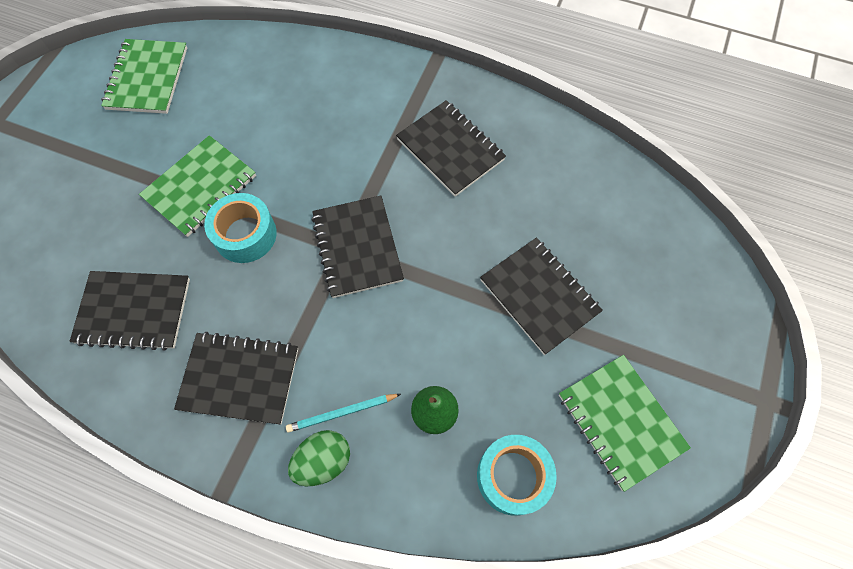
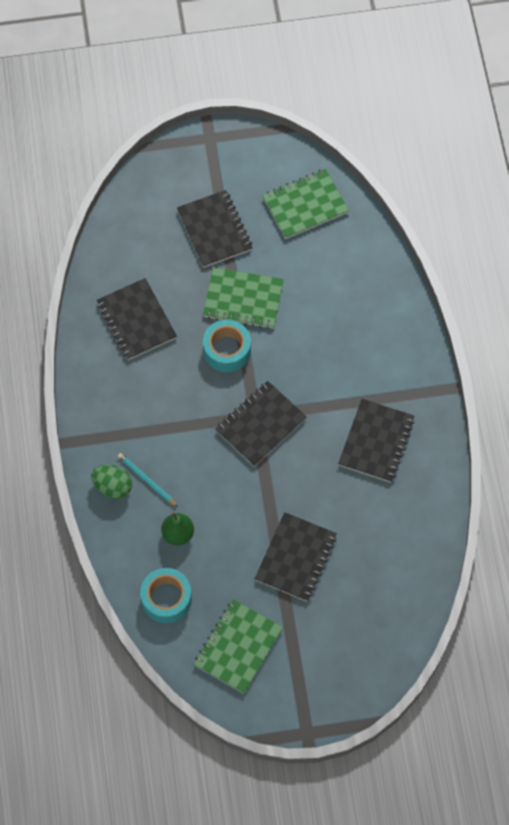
camera: 60 degrees right, 0 degrees up
black notebook [174,332,298,425] -> black notebook moved to [177,190,253,268]

